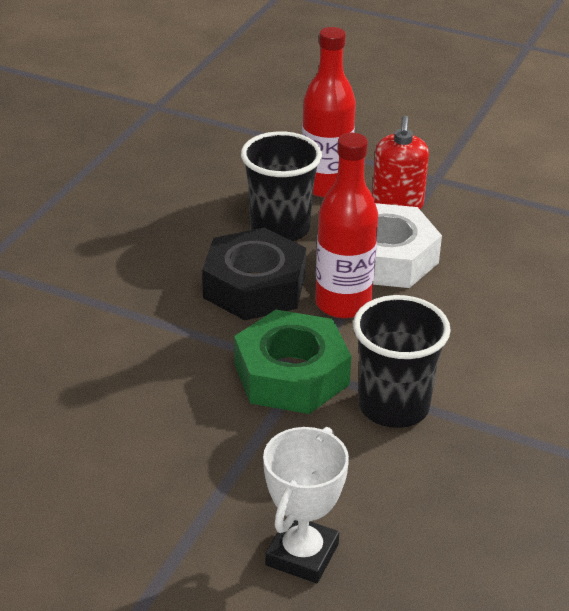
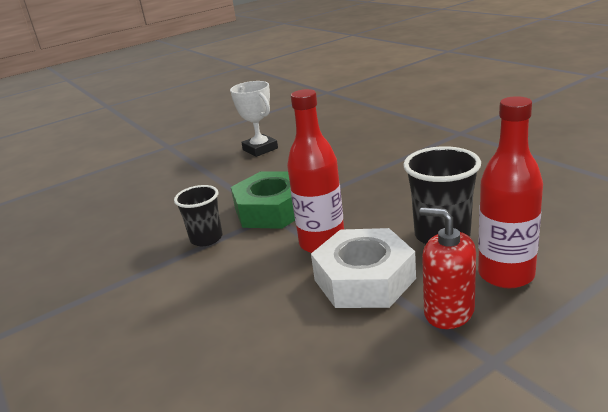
camera: 125 degrees right, 10 degrees down
black nut [202,228,306,320] -> none
white trophy [263,427,349,583] -> white trophy moved to [230,81,278,157]
black cup [353,295,451,428] -> black cup [174,185,222,246], size x0.66

